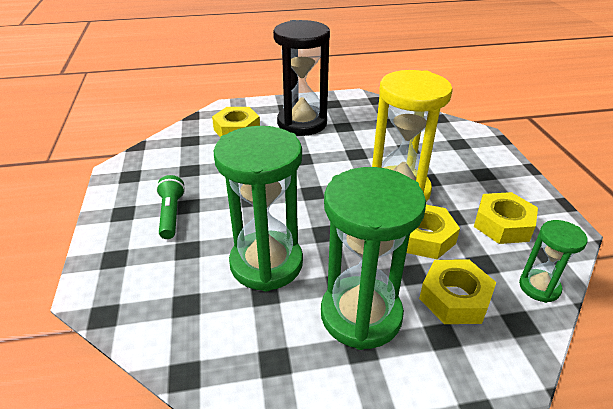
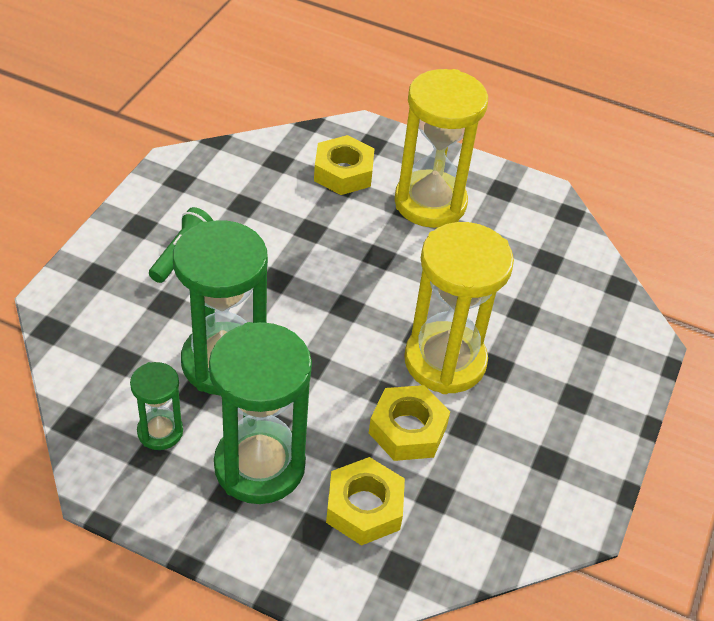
camera: 30 degrees right, 10 degrees up
black hourglass [273,20,330,136] -> yellow hourglass [394,69,488,228]
yellow nut [474,192,538,244] -> none
green hourglass [519,220,588,303] -> green hourglass moved to [130,362,183,450]

